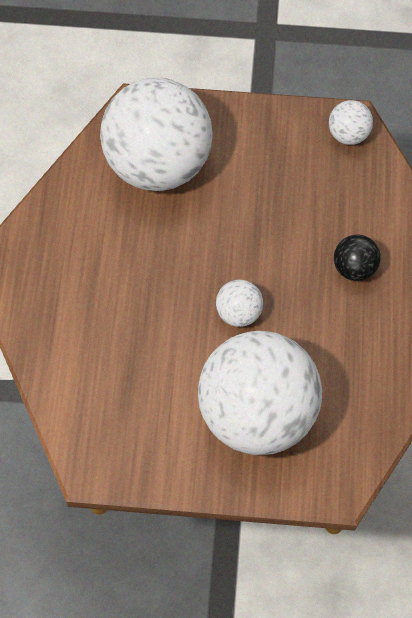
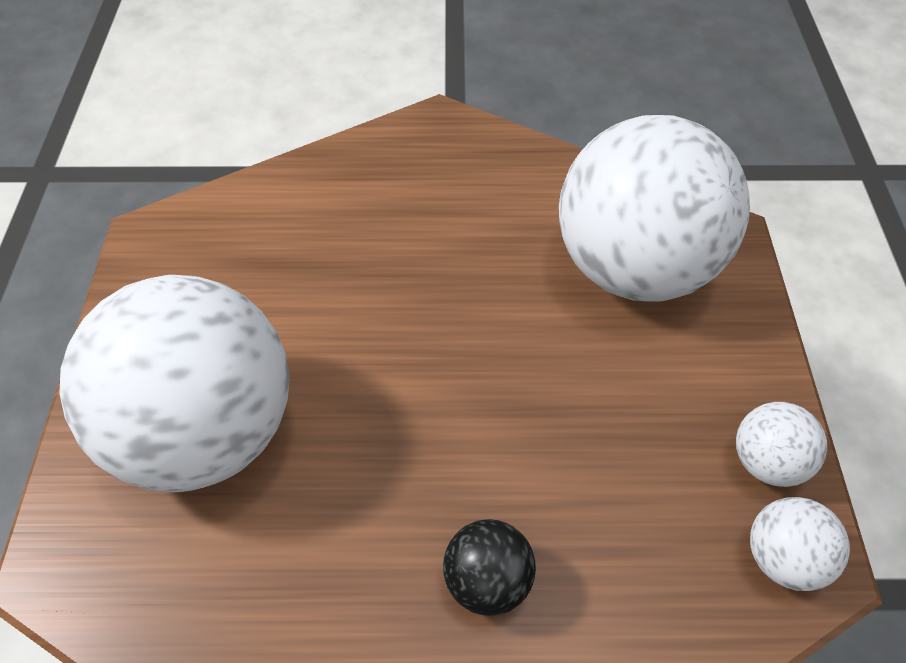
camera: 85 degrees right, 10 degrees down
white ball [216,279,263,327] -> white ball moved to [736,402,827,487]

